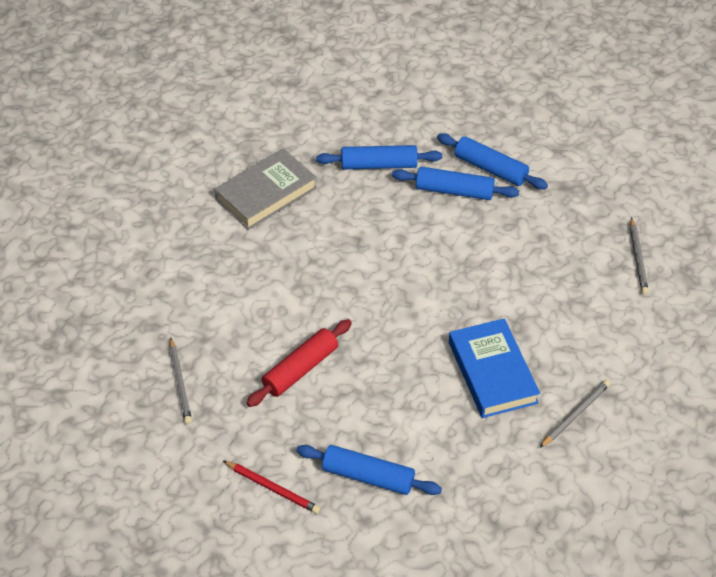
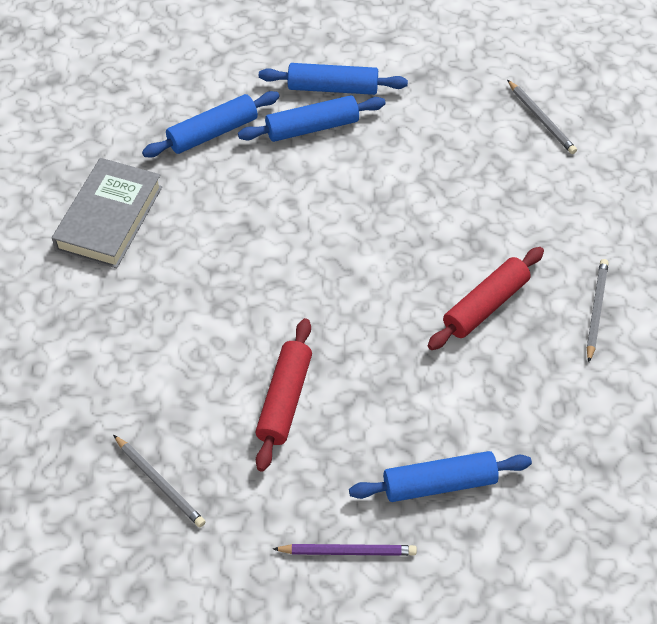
camera: 30 degrees left, 5 degrees up
red pencil [224,461,320,514] -> purple pencil [273,544,417,556]
blue book [449,318,540,418] -> red rolling pin [428,247,544,350]

